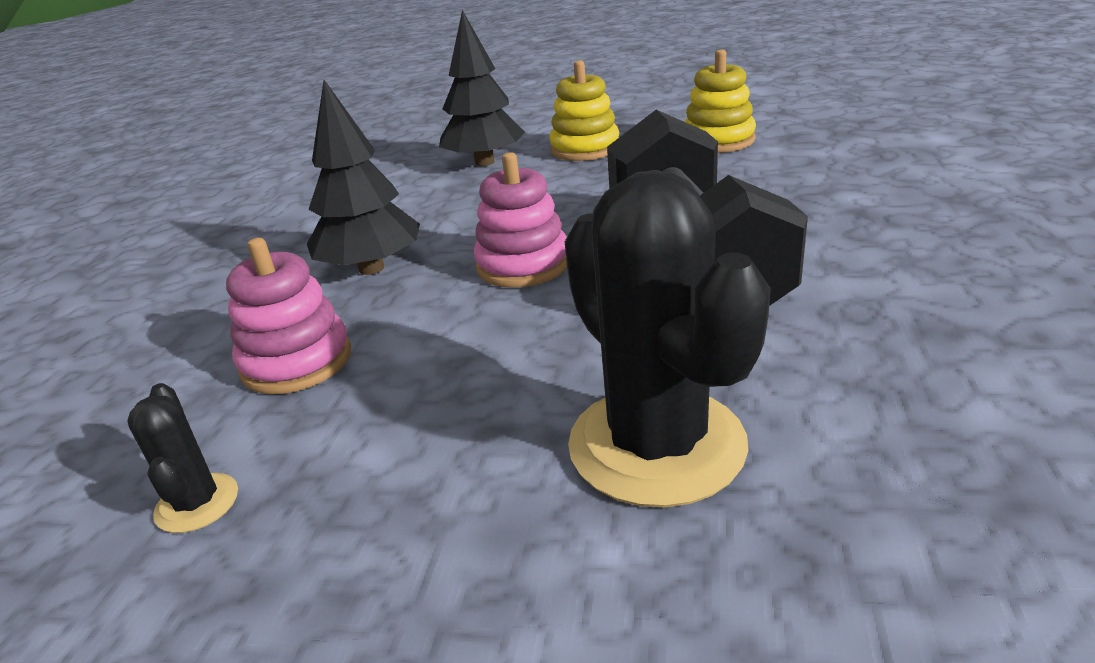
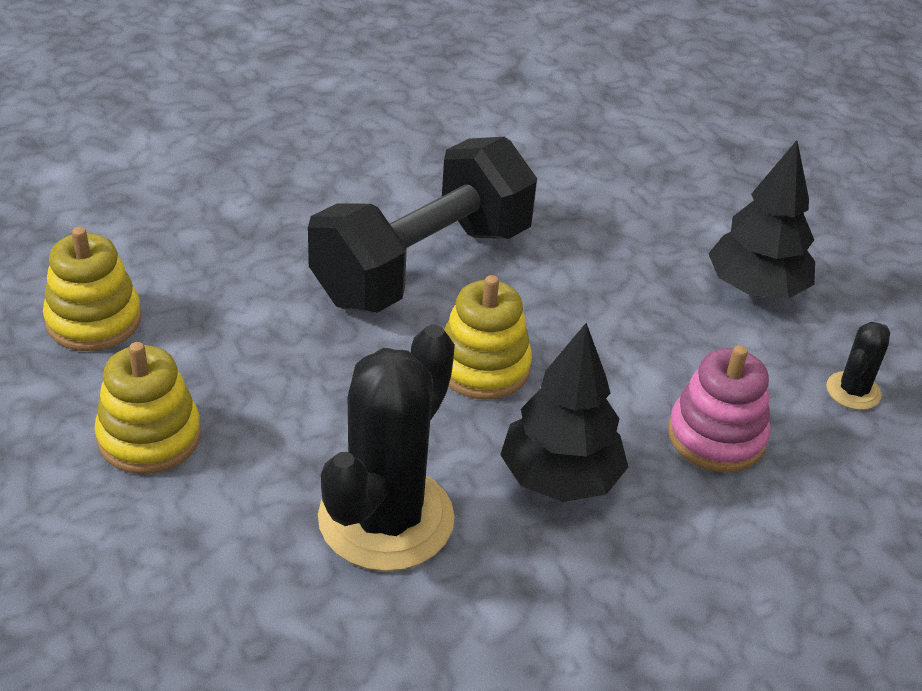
camera: 130 degrees left, 10 degrees up
black tree [439,10,525,166] -> black tree moved to [708,140,815,299]
pink stacking toy [474,152,567,288] -> yellow stacking toy [444,275,532,400]
black cactus [565,170,771,508] -> black cactus moved to [318,325,455,572]

